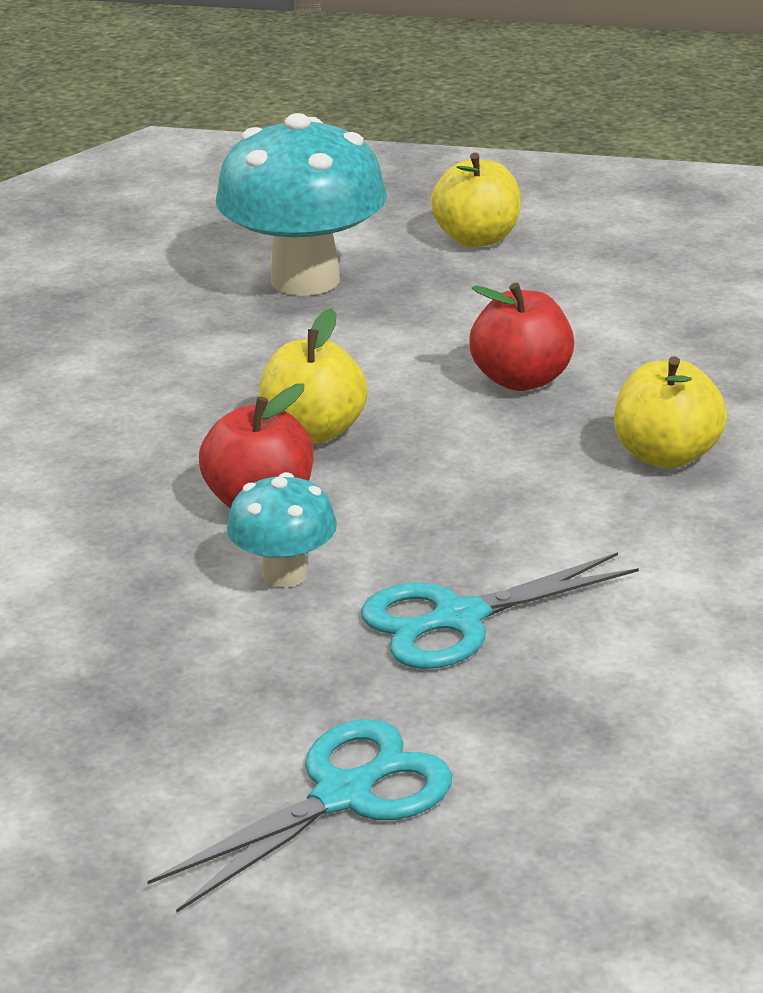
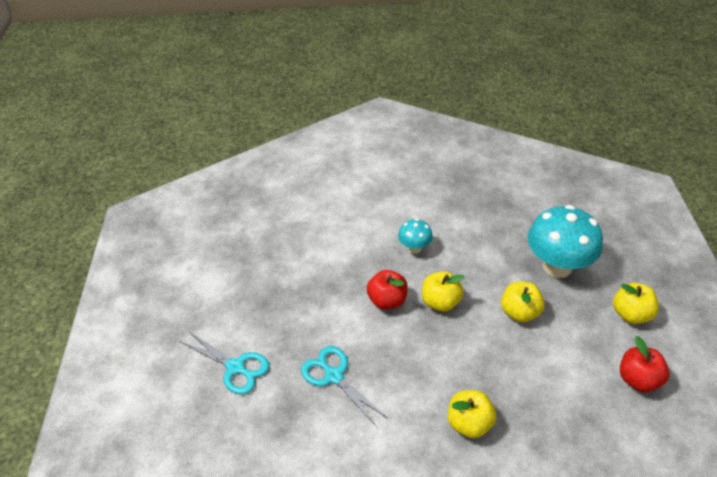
camera: 75 degrees right, 15 degrees up
turquoise mushroom [227,472,337,588] -> turquoise mushroom moved to [398,219,433,254]
red apple [469,283,574,391] -> red apple moved to [620,336,669,392]
none -> yellow apple [501,281,545,322]

